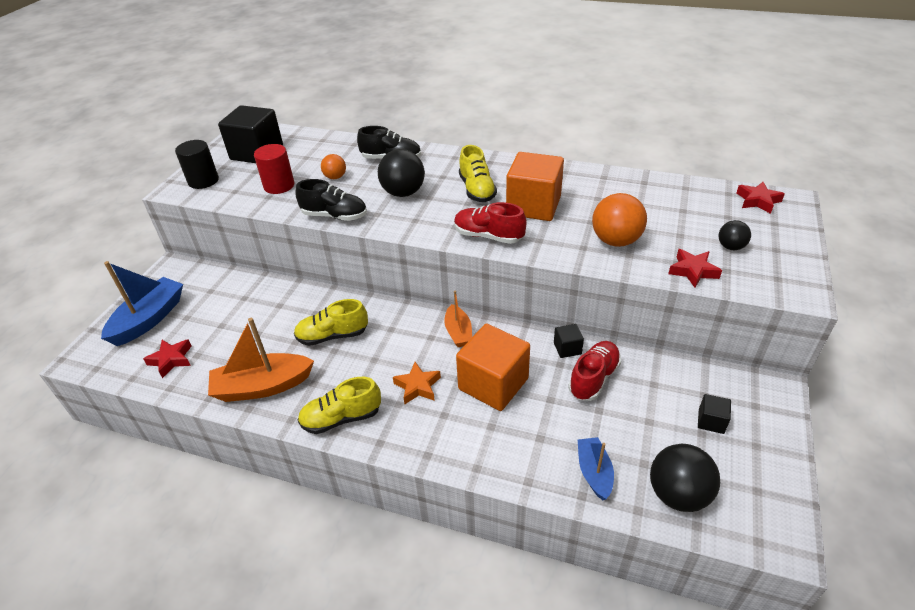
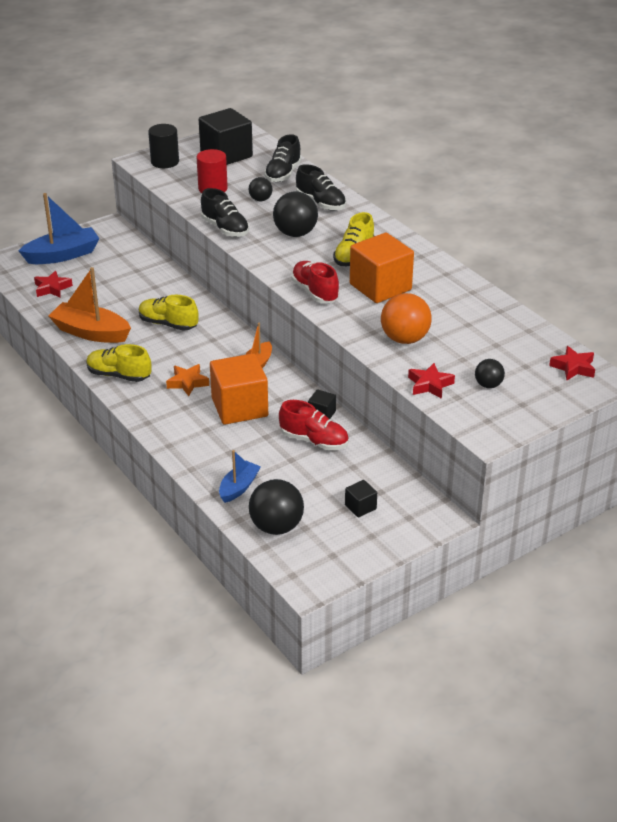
camera: 35 degrees right, 5 degrees down
orange ball [321,154,346,179] -> black ball [249,177,273,201]
red shoe [568,341,621,401] -> red shoe turned 45 degrees clockwise [279,400,349,450]
none -> black shoe [264,134,302,182]

